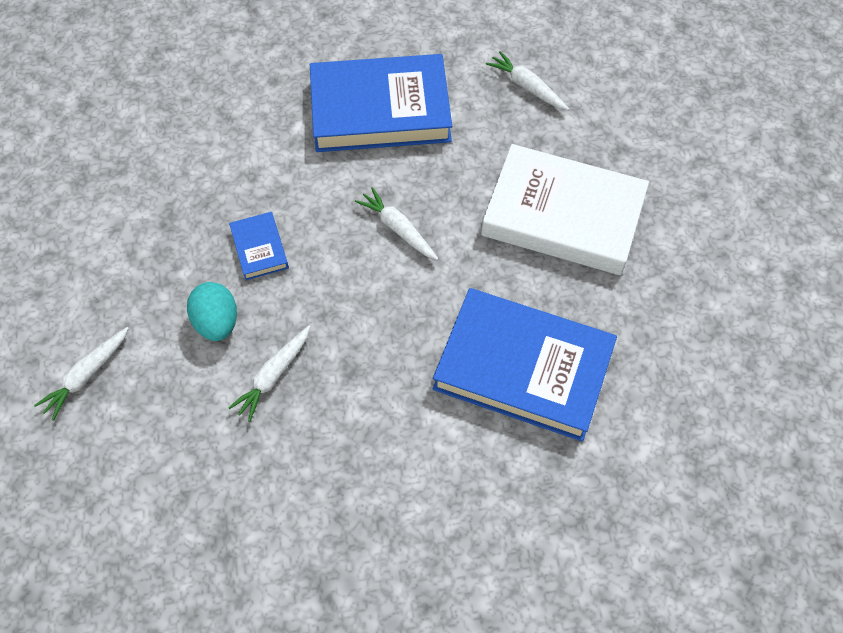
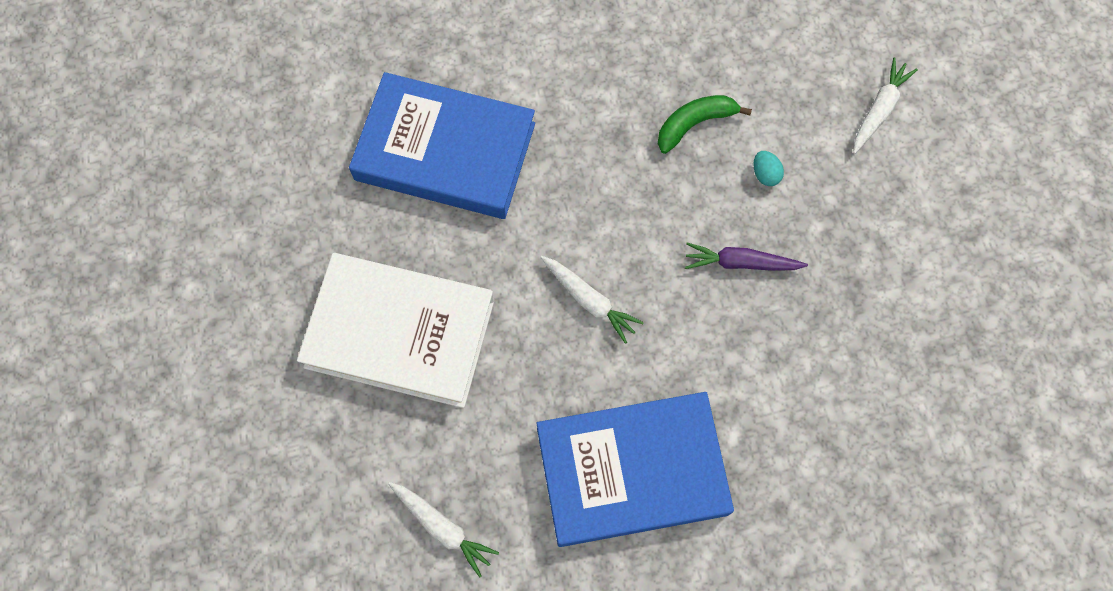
camera: 175 degrees right, 10 degrees up
turquoise egg [187,282,237,341] -> turquoise egg [753,151,784,186], size x0.56
white carrot [228,326,311,422] -> green banana [658,95,752,154]
blue book [229,212,289,280] -> purple carrot [685,243,808,271]

